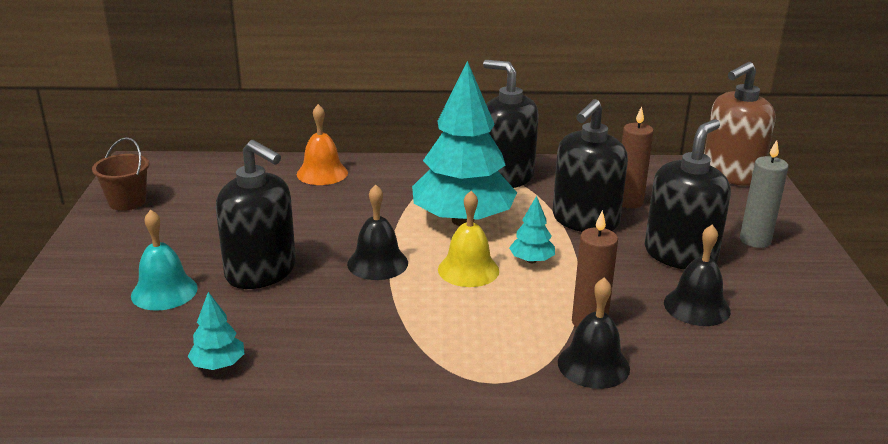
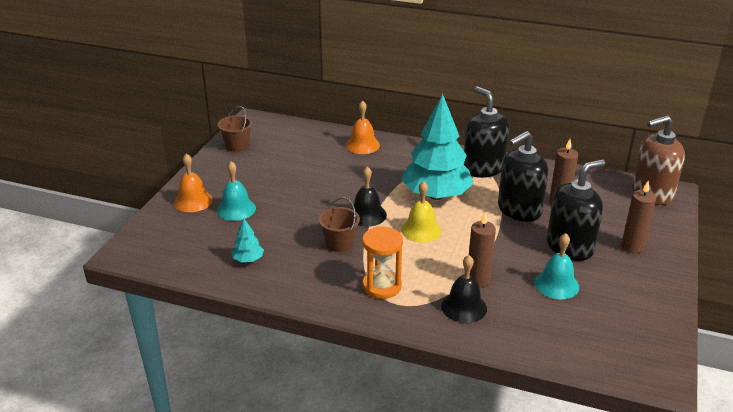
camera: 20 degrees right, 5 degrees up
black soap dispenser [216,140,296,289] -> none
turquoise tree [509,196,555,263] -> none
black bell [664,225,731,326] -> turquoise bell [534,233,579,299]
grey candle [740,140,789,248] -> brown candle [621,181,656,254]
none -> orange bell [174,154,213,212]
none -> brown bucket [318,197,360,252]
none -> orange hourglass [362,226,403,299]

